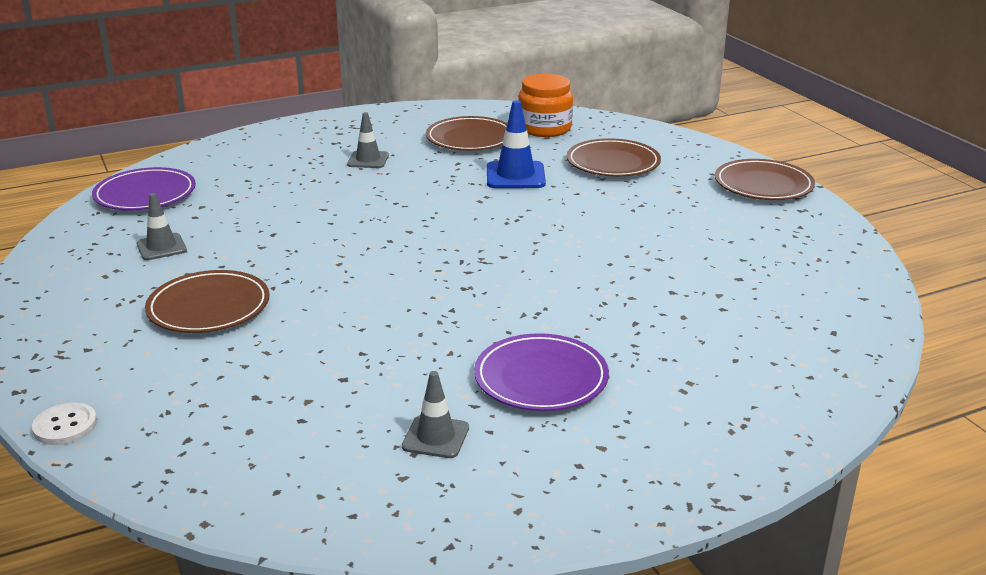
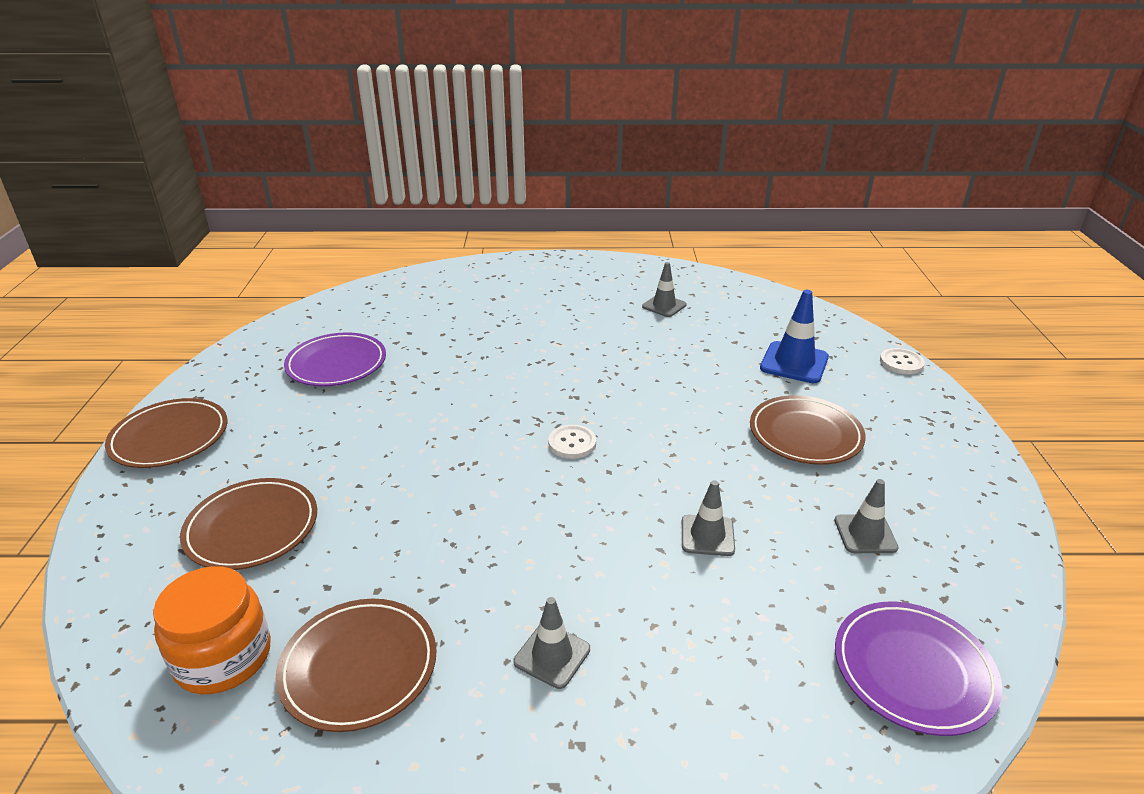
camera: 155 degrees left, 5 degrees up
purple plate [474,333,609,411] -> purple plate moved to [284,332,386,387]
blue traffic cone [487,100,546,188] -> blue traffic cone moved to [760,290,829,383]
none -> white button [548,425,596,459]
none -> grey traffic cone [682,480,735,556]

